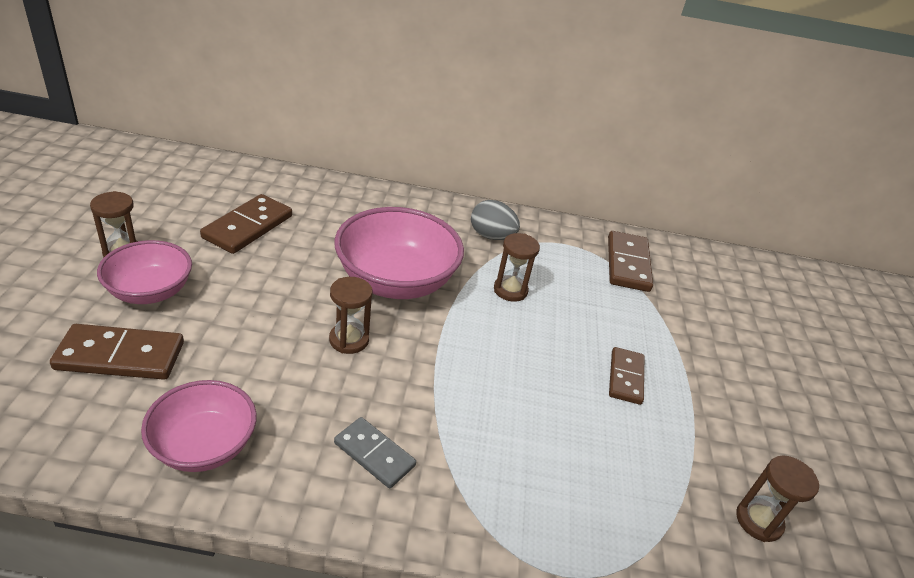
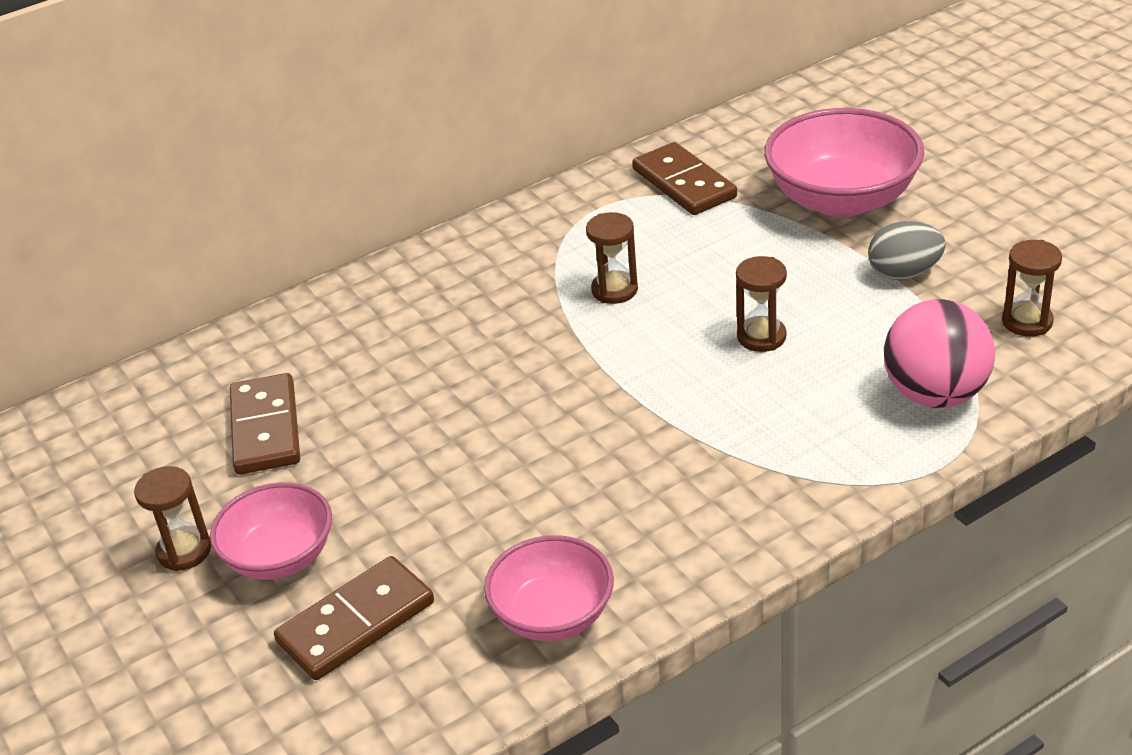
camera: 30 degrees left, 0 degrees up
brown hourglass [329,277,373,354] -> brown hourglass moved to [736,256,787,352]
pink bowl [334,207,464,299] -> pink bowl moved to [764,108,925,217]
grey domino [334,417,416,488] -> none
grey egg [471,200,520,240] -> grey egg moved to [868,221,946,280]
brown domino [609,347,644,405] -> none
none -> pink ball [884,299,995,408]

